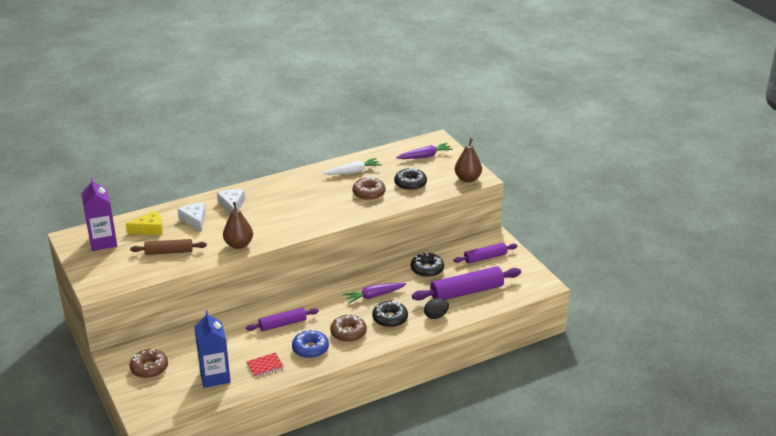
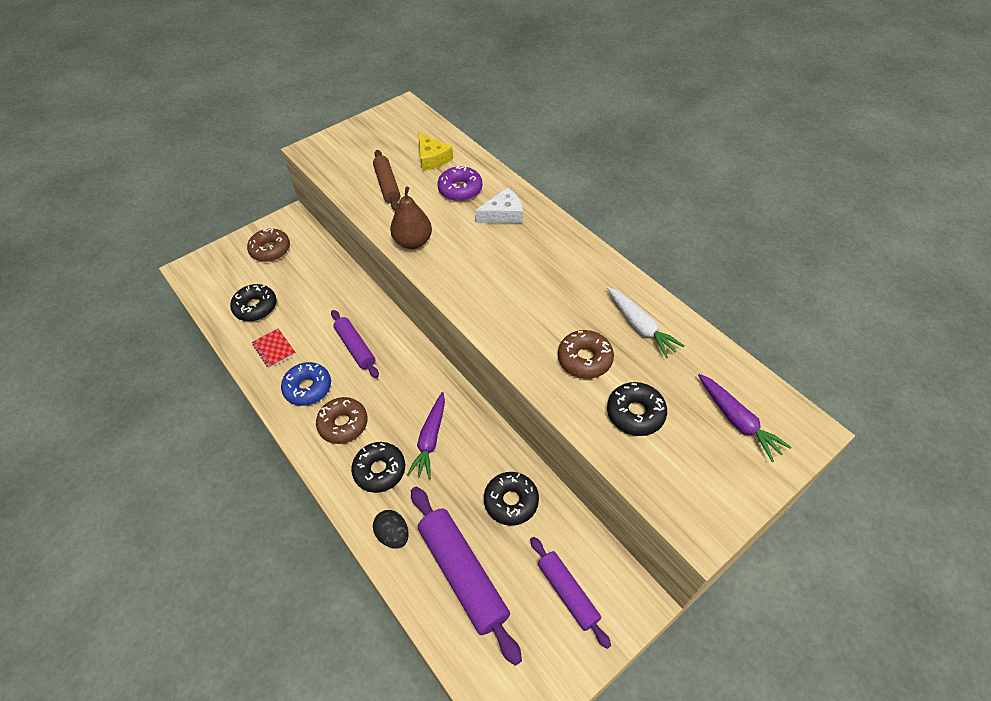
camera: 80 degrees right, 20 degrees up
purple carton [81,177,117,251] -> none
white cheese [178,203,206,231] -> purple donut [438,165,482,201]
blue carton [194,311,231,388] -> black donut [230,284,277,321]
purple carrot [343,283,406,304] -> purple carrot turned 135 degrees counterclockwise [407,392,445,479]
brown pear [455,138,482,182] -> none

